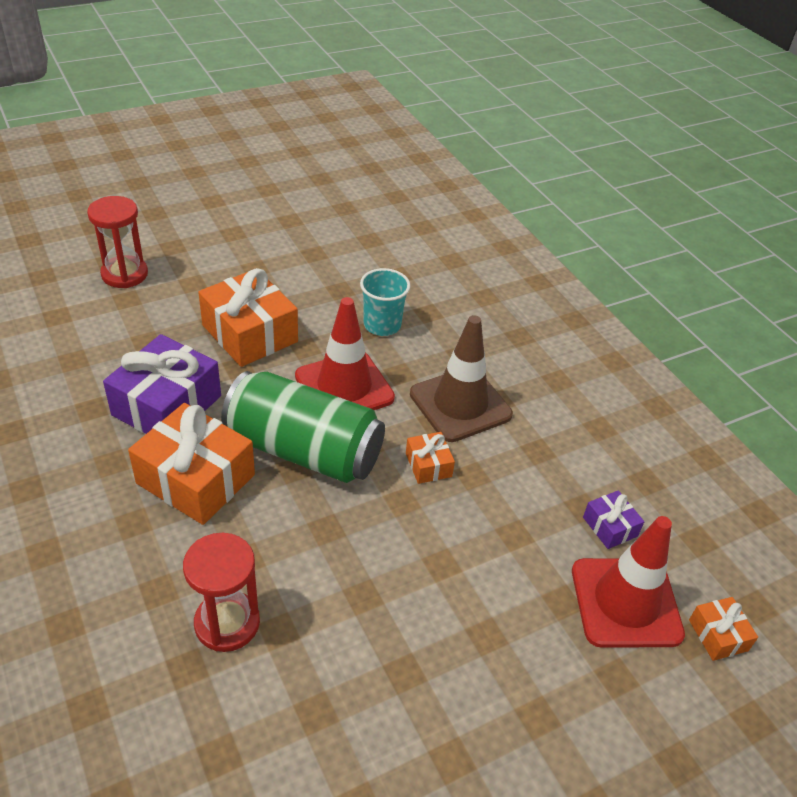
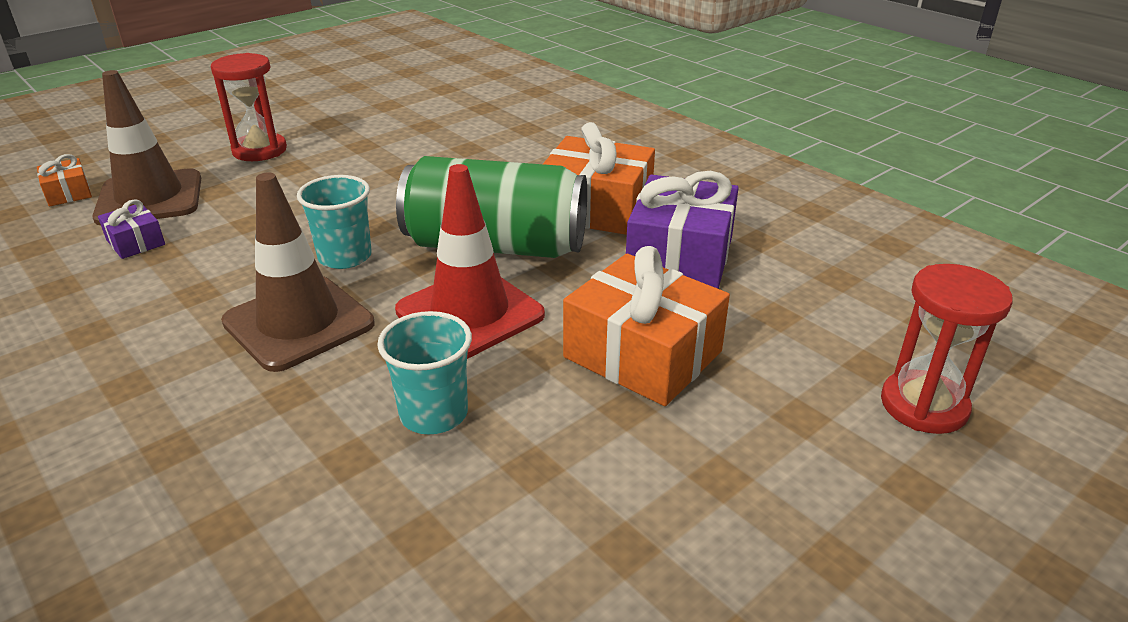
camera: 170 degrees right, 10 degrees down
red hourglass [183,533,260,652] -> red hourglass moved to [211,53,287,161]
orange gift [406,432,455,484] -> turquoise cup [297,175,372,269]
red traffic cone [572,516,685,648] -> brown traffic cone [92,70,201,225]

